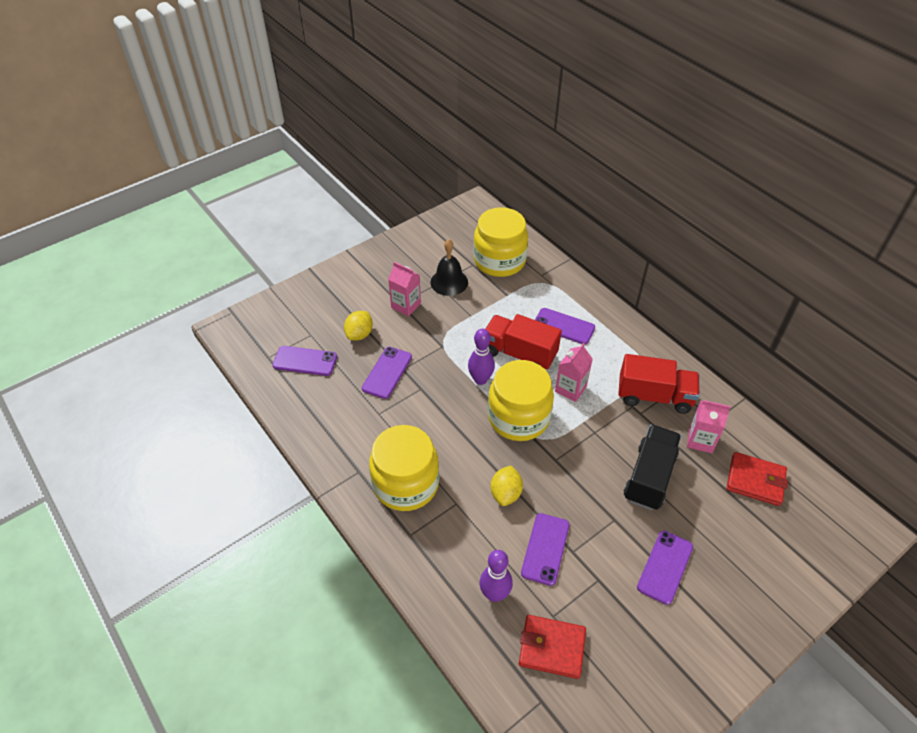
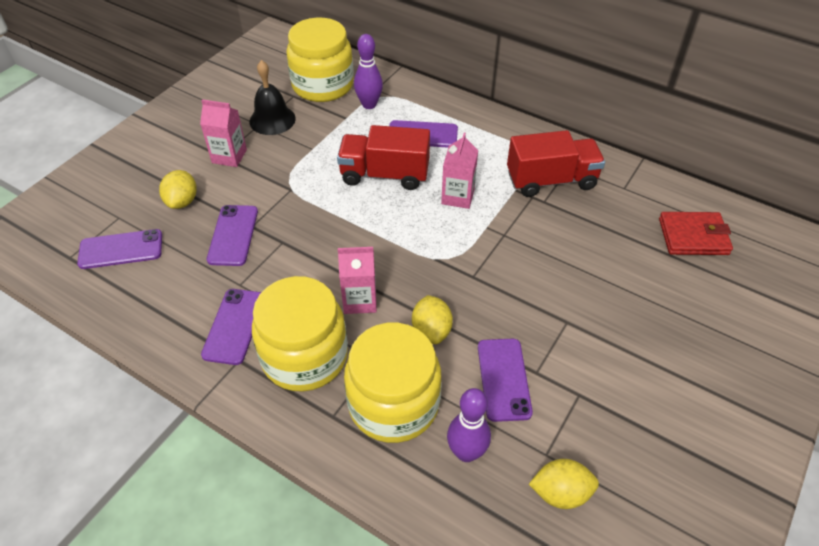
camera: 20 degrees left, 0 degrees up
purple bowling pin [468,329,495,385] -> purple bowling pin moved to [354,34,383,109]
yellow jar [488,360,554,441] -> yellow jar moved to [344,323,441,443]
red wallet [519,615,586,679] -> yellow lemon [529,459,599,509]
black truck [624,425,681,510] -> none
purple phone [637,530,693,605] -> purple phone moved to [201,289,261,365]
pink carton [687,400,731,453] -> pink carton moved to [338,247,377,314]

